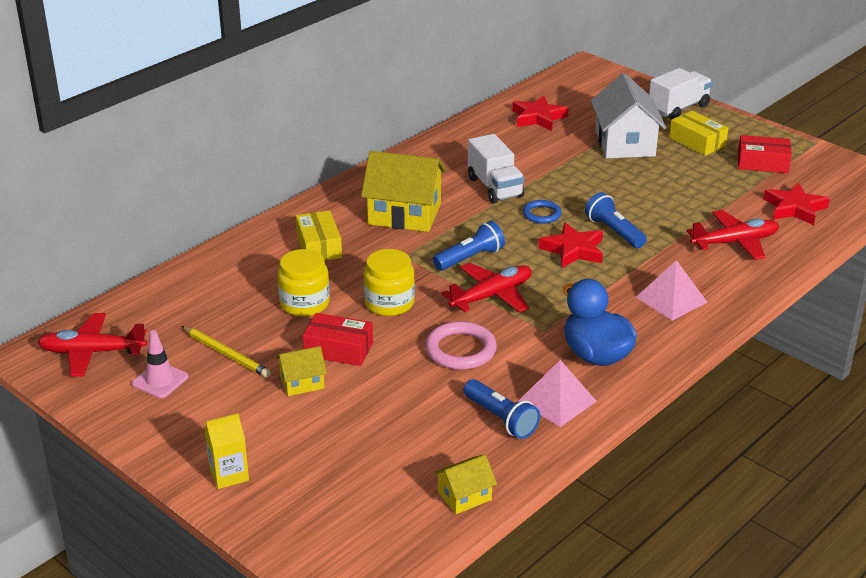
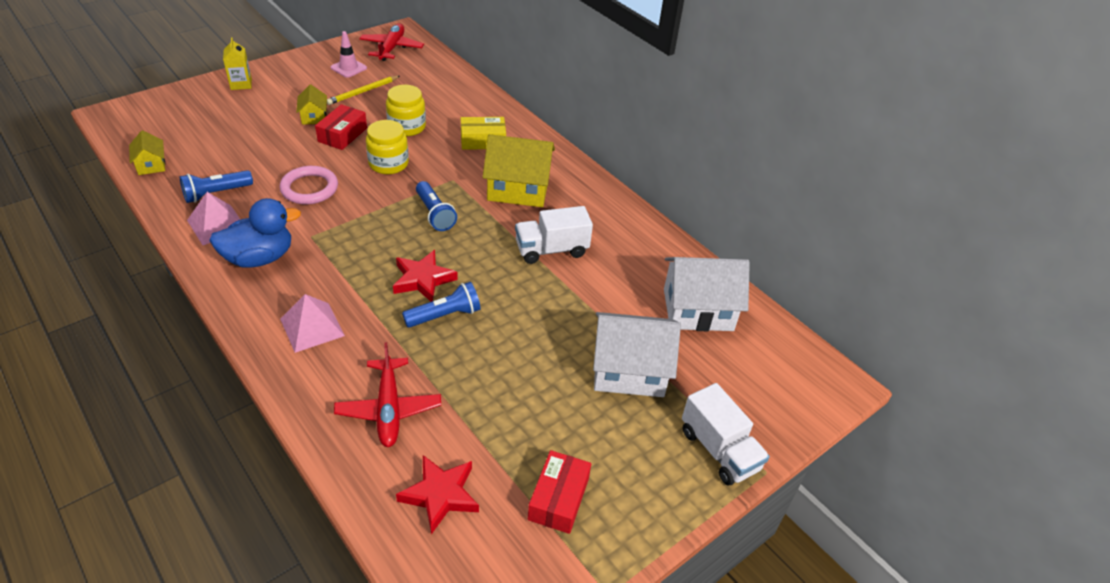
camera: 95 degrees right, 10 degrees up
yellow house [361,151,446,232] -> yellow house turned 75 degrees clockwise [483,134,555,207]
red plane [441,263,532,313] -> none
red star [512,95,569,131] -> white house [664,257,750,331]
blue ring [523,200,561,224] -> none
yellow box [669,111,728,156] -> none

